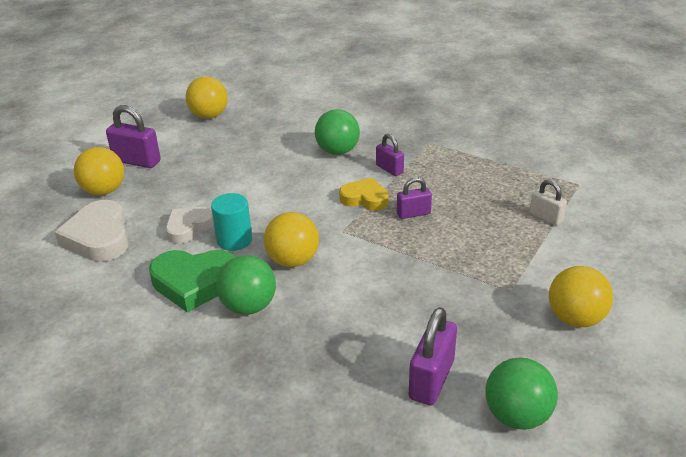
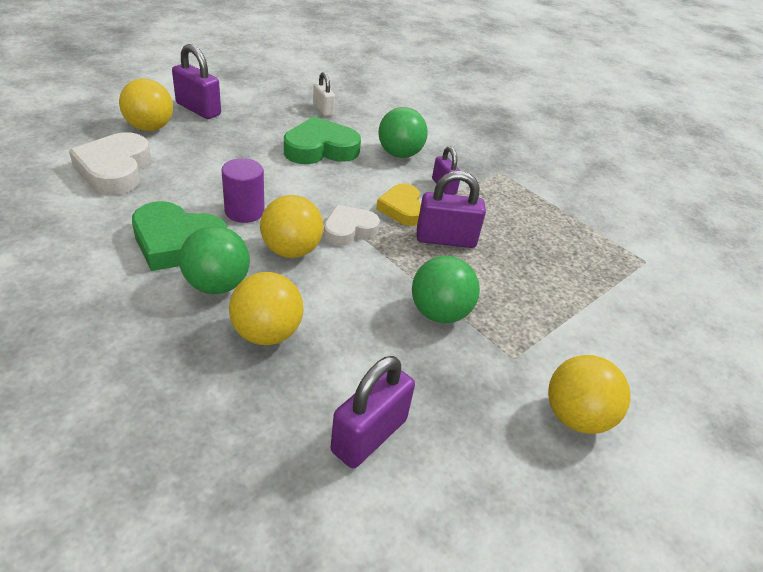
camera: 10 degrees right, 5 degrees up
white heart [166,207,214,244] -> white heart moved to [324,205,380,246]
yellow ball [186,76,228,119] -> yellow ball moved to [229,272,303,345]
turquoise cylinder [211,193,252,251] -> purple cylinder [221,158,265,223]
yellow heart [339,178,388,211] -> yellow heart turned 135 degrees counterclockwise [376,183,421,226]
purple padlock [397,177,432,219] -> purple padlock [417,171,486,248], size x1.61
green ball [486,358,558,430] -> green ball moved to [412,256,480,323]
white padlock [529,180,567,226] -> white padlock moved to [313,72,335,116]
none -> green heart [284,116,361,164]

